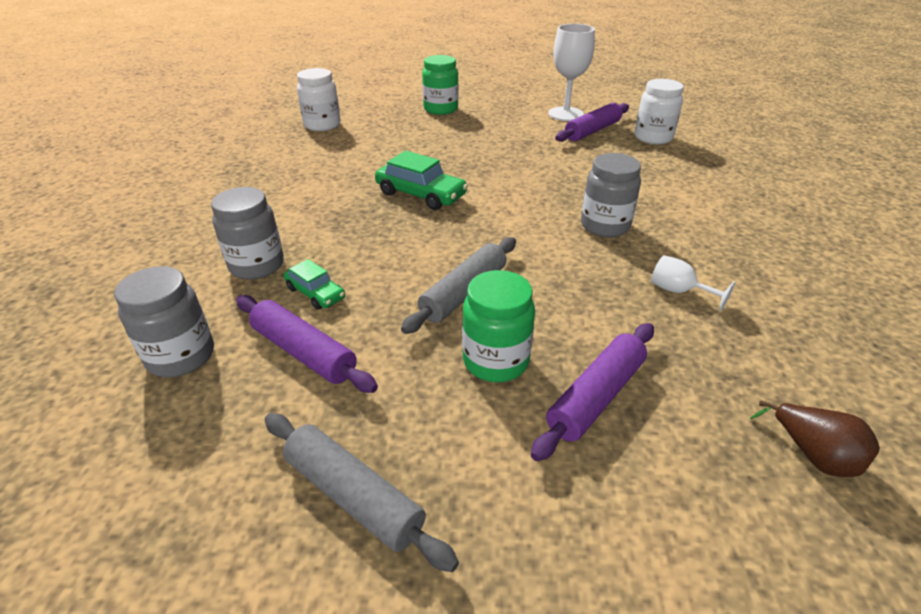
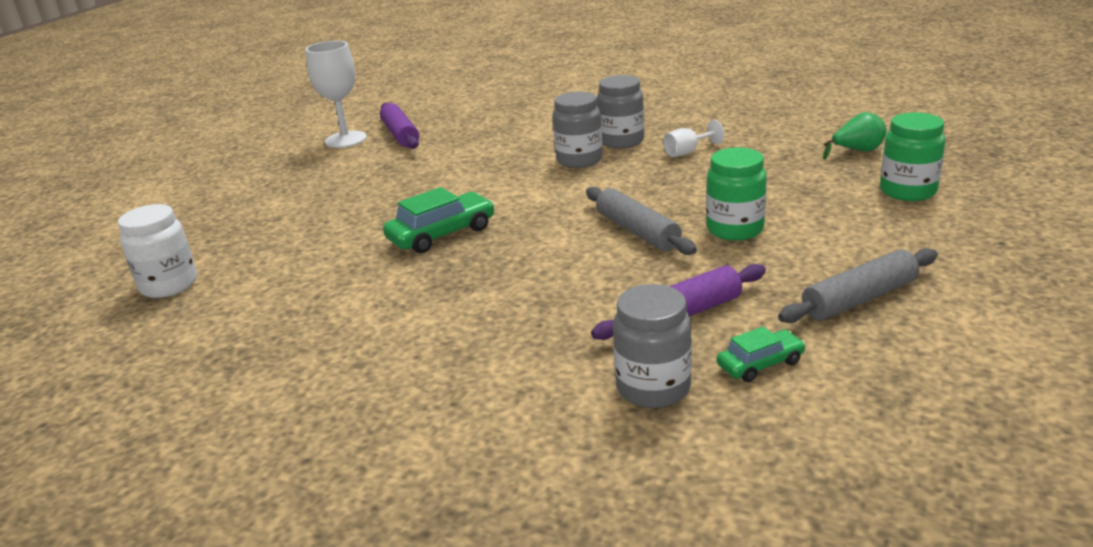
camera: 65 degrees left, 10 degrees down
grey jar [211,187,284,279] -> grey jar moved to [597,75,644,149]
green car [284,259,345,310] -> green car moved to [717,326,806,382]
green jar [422,55,458,115] -> green jar moved to [880,112,946,201]
purple rolling pin [531,323,654,461] -> none
white jar [635,79,684,145] -> none
brown pear [750,400,880,477] -> green pear [823,112,887,160]

